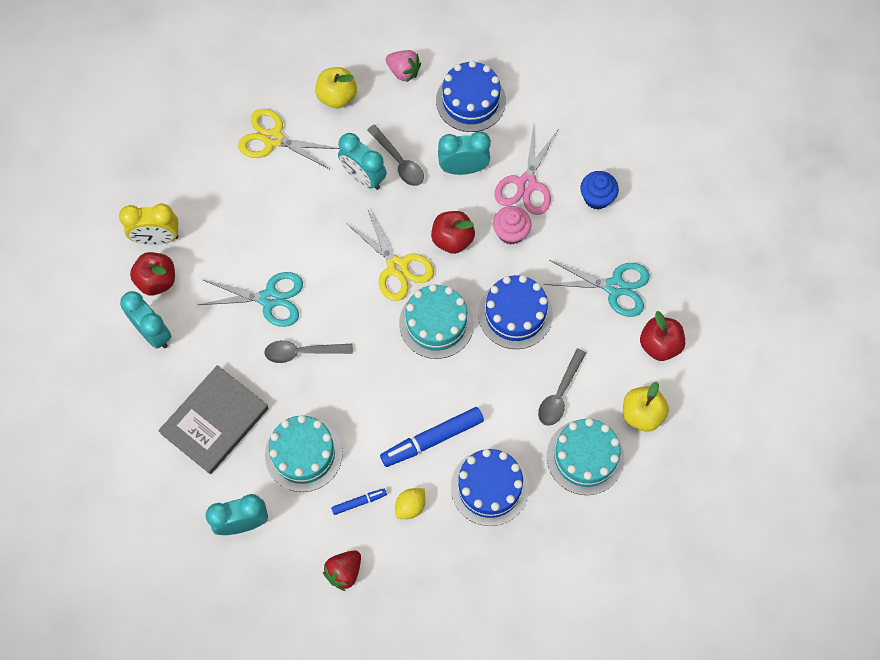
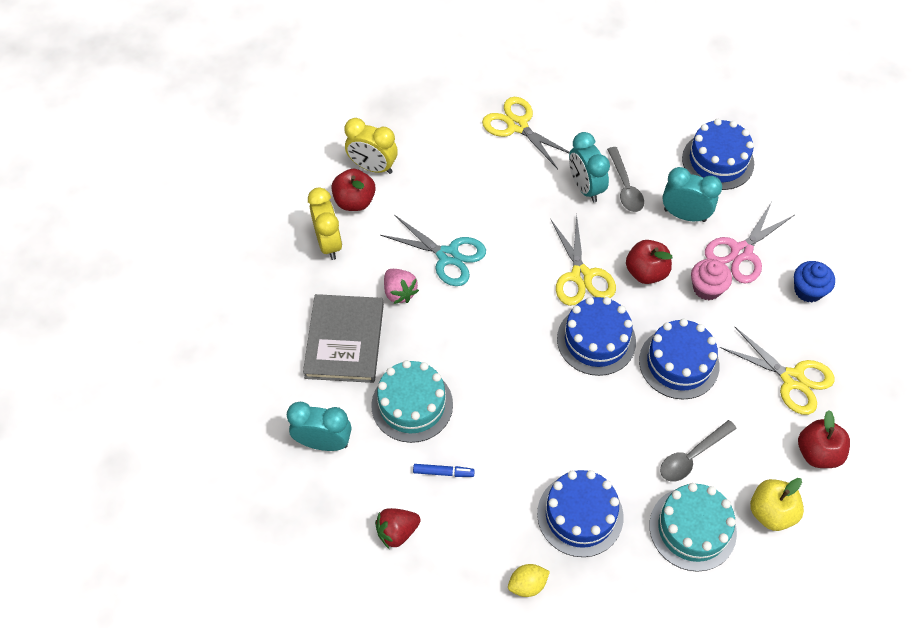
camera: 25 degrees right, 10 degrees down
turquoise clock [120,291,171,349] -> yellow clock [308,187,342,260]
grey book [158,365,269,474] -> grey book turned 60 degrees counterclockwise [303,294,384,383]
grey spoon [264,340,353,363] -> none
yellow apple [315,67,357,108] -> none
blue marker [380,407,484,467] -> none
pink strawberry [386,50,421,83] -> pink strawberry moved to [384,269,419,304]
yellow lemon [395,488,425,519] -> yellow lemon moved to [508,564,550,597]
turquoise cake [399,284,474,359] -> blue cake [557,297,636,376]
turquoise scissors [544,260,650,317] -> yellow scissors [719,327,835,415]

